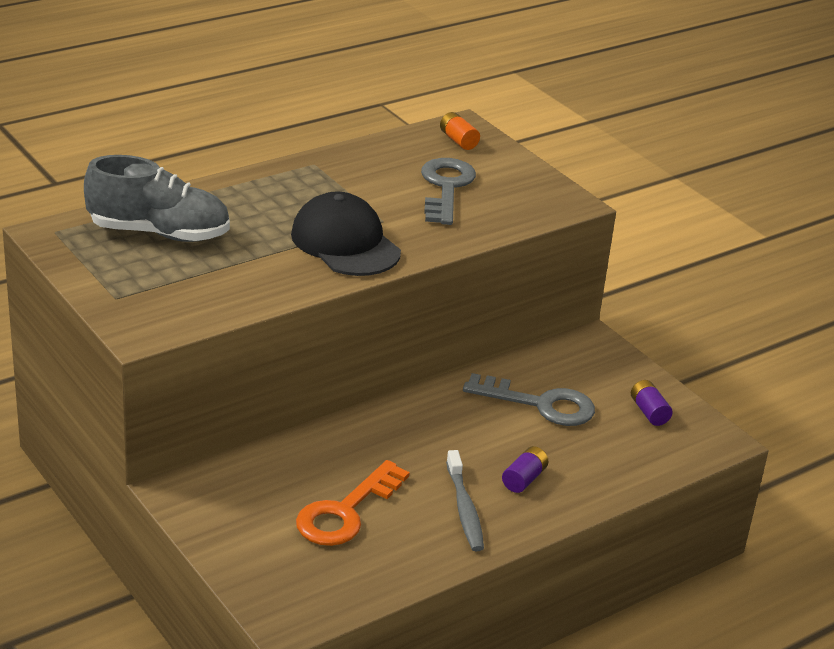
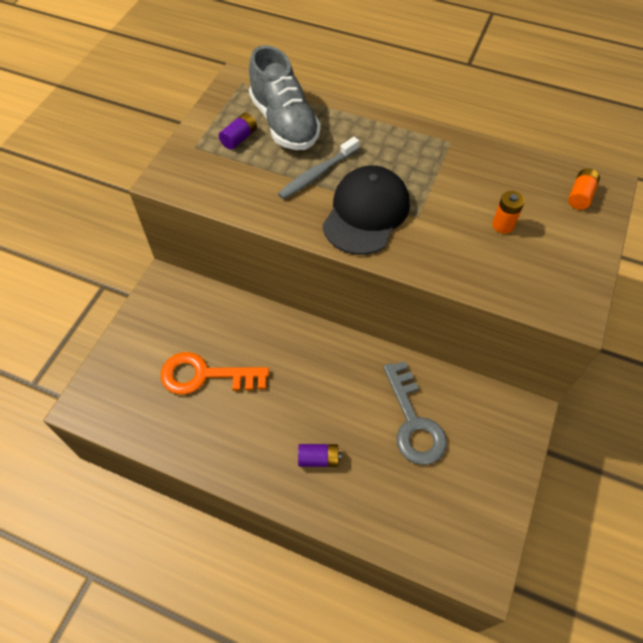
camera: 60 degrees right, 25 degrees up
grey key [421,158,476,225] -> orange battery [492,191,525,234]
grey toothbrush [446,450,484,551] -> grey toothbrush moved to [278,137,359,199]
purple battery [631,380,673,426] -> purple battery moved to [219,113,257,150]

